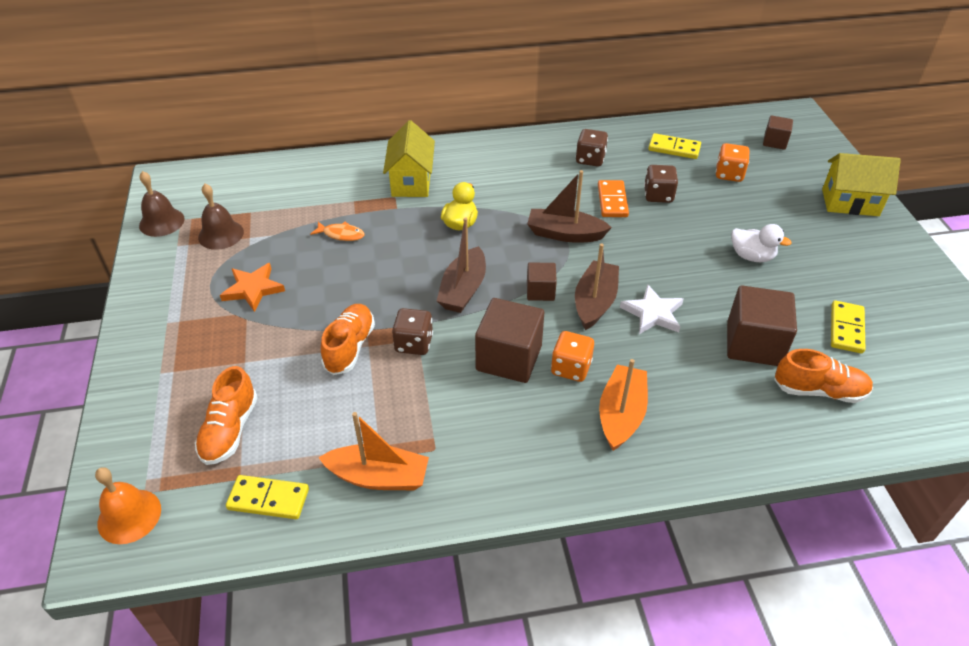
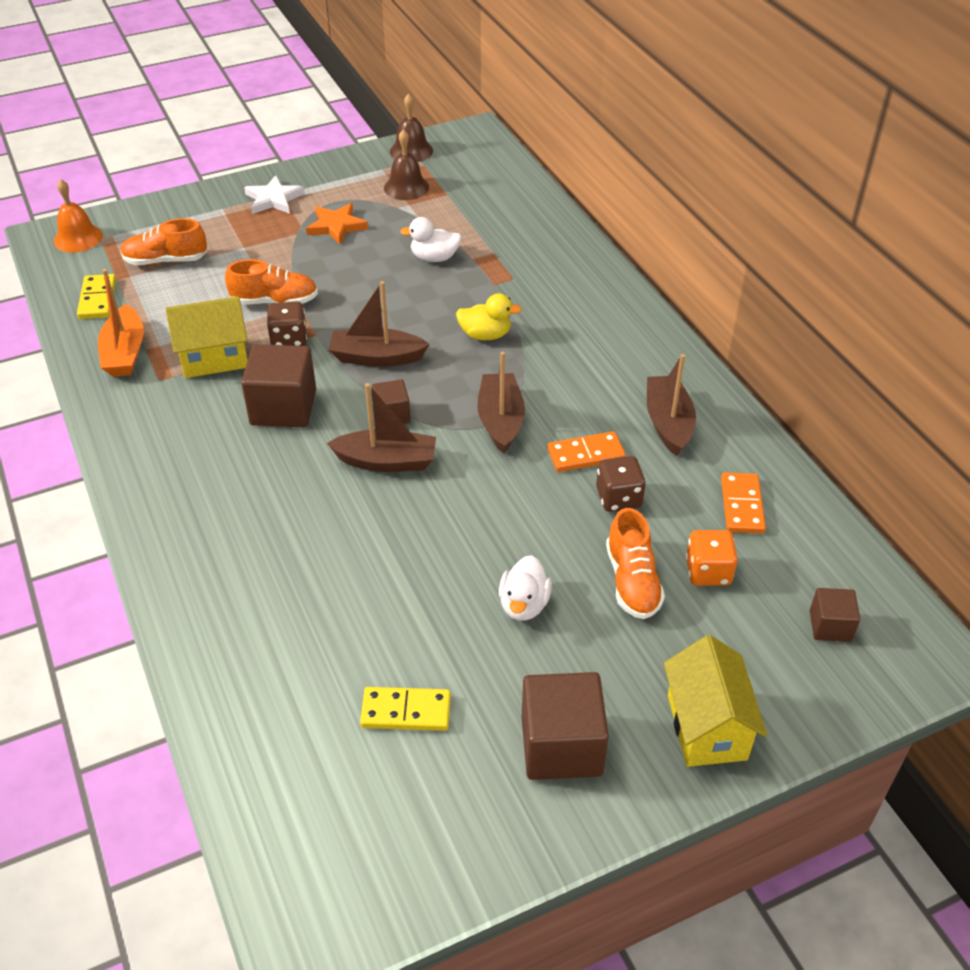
camera: 75 degrees right, 0 degrees up
orange fish [310,221,365,241] -> white duck [400,217,462,262]
yellow house [383,120,435,197] -> yellow house moved to [165,296,248,378]
orange dice [551,331,594,382] -> none
brown dice [576,129,608,167] -> brown boat [647,354,696,456]
orange boat [599,359,648,451] -> none
white star [620,284,683,334] -> white star moved to [244,175,305,214]
yellow domino [648,133,701,159] -> orange domino [721,472,766,534]
brown cube [727,286,797,366] -> brown cube moved to [522,672,609,780]
orange shoe [774,349,873,403] -> orange shoe moved to [606,508,665,619]

